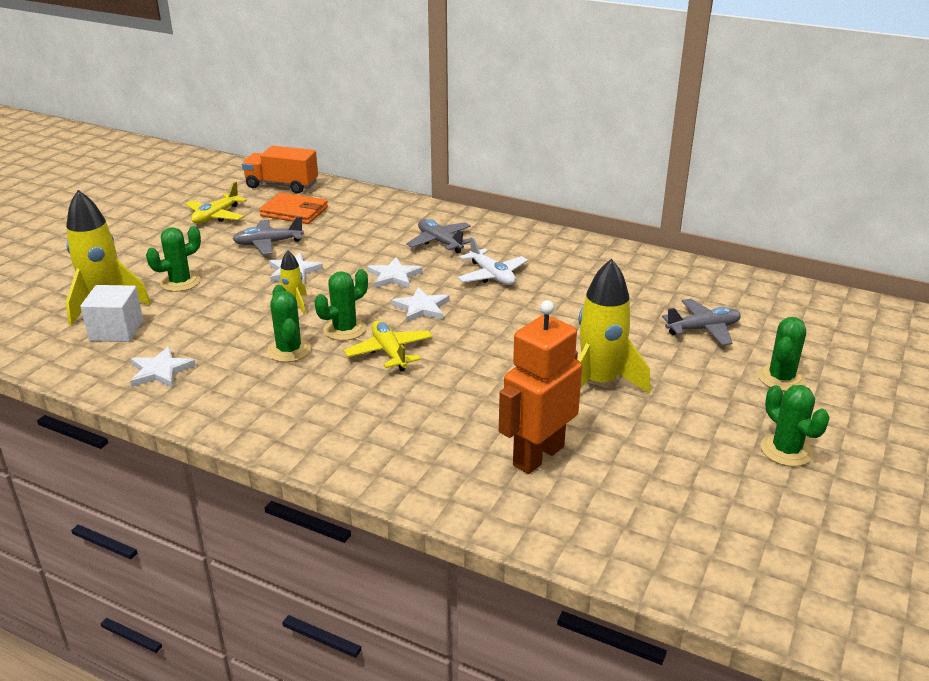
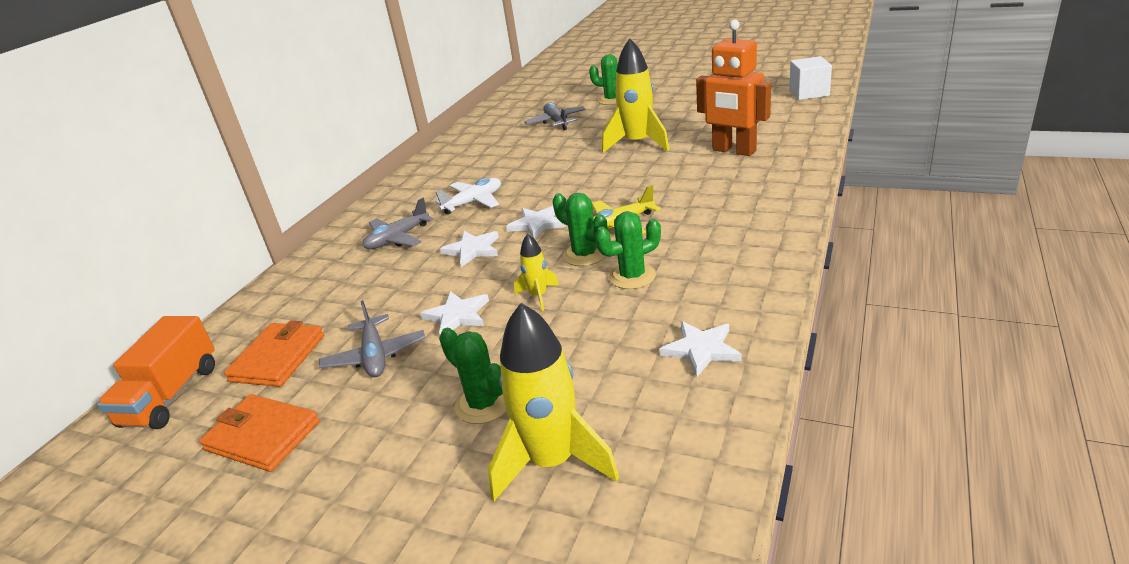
camera: 90 degrees left, 0 degrees up
white cube [80,285,143,342] -> white cube moved to [789,56,832,100]
yellow plane [185,182,247,224] -> orange wallet [199,394,320,472]
green cactus [760,385,830,467] -> none

